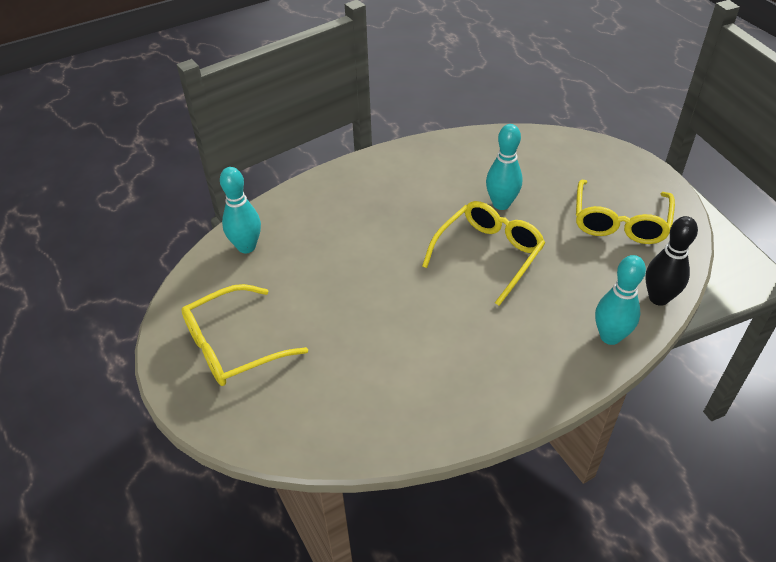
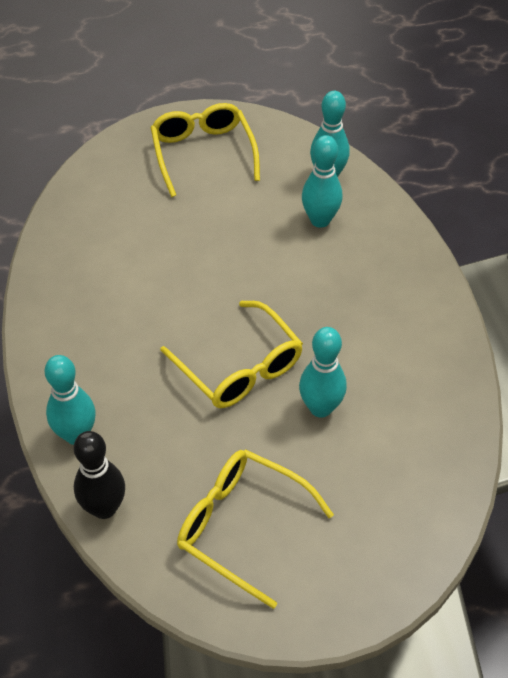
camera: 105 degrees right, 5 degrees up
none -> turquoise bowling pin [302,135,342,228]

